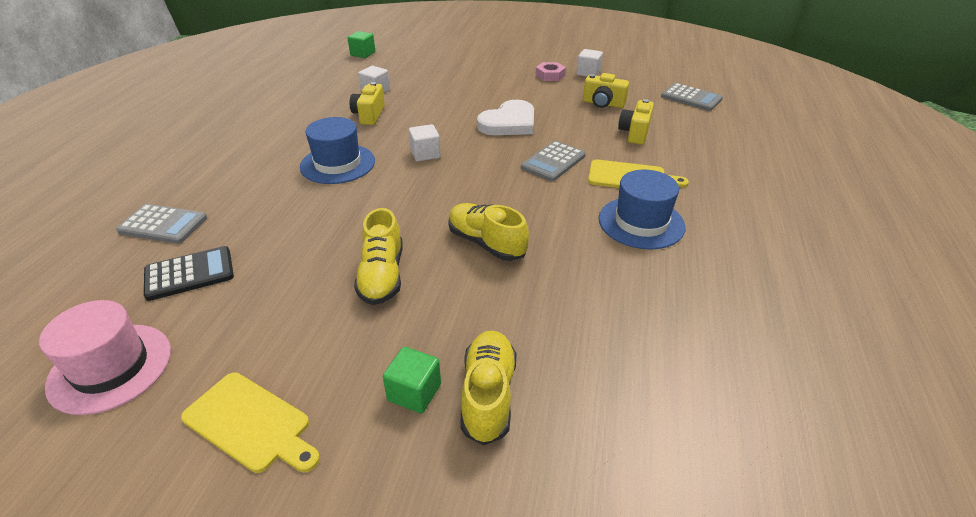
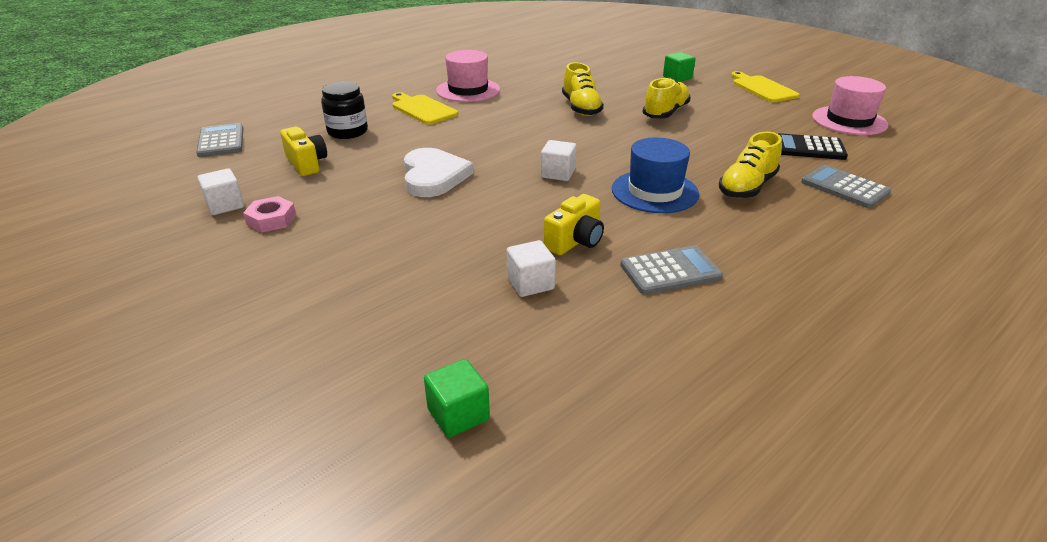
camera: 145 degrees left, 5 degrees down
yellow shoe [460,330,517,445] -> yellow shoe moved to [719,132,782,198]
white heart [477,100,534,135] -> white heart turned 90 degrees clockwise [404,148,473,197]
grey calculator [521,141,586,181] -> grey calculator moved to [620,245,723,295]
blue hat [599,170,685,250] -> pink hat [436,50,500,102]
yellow camera [618,99,654,145] -> black jar [321,82,368,139]

